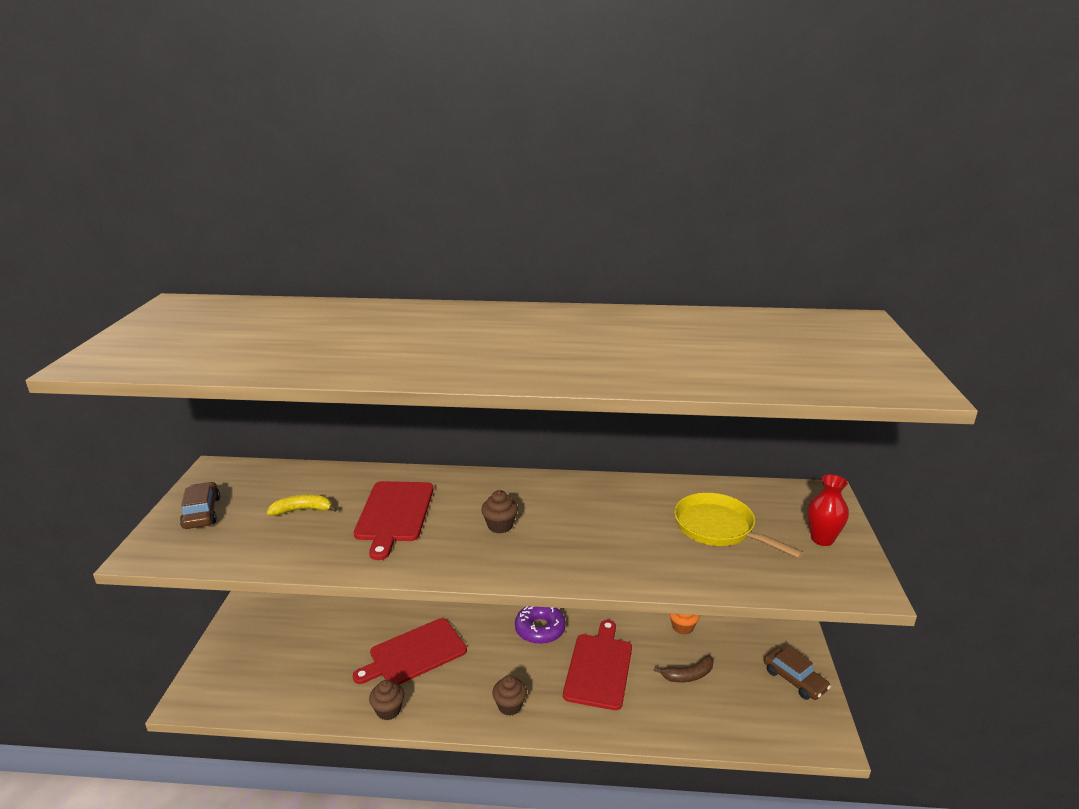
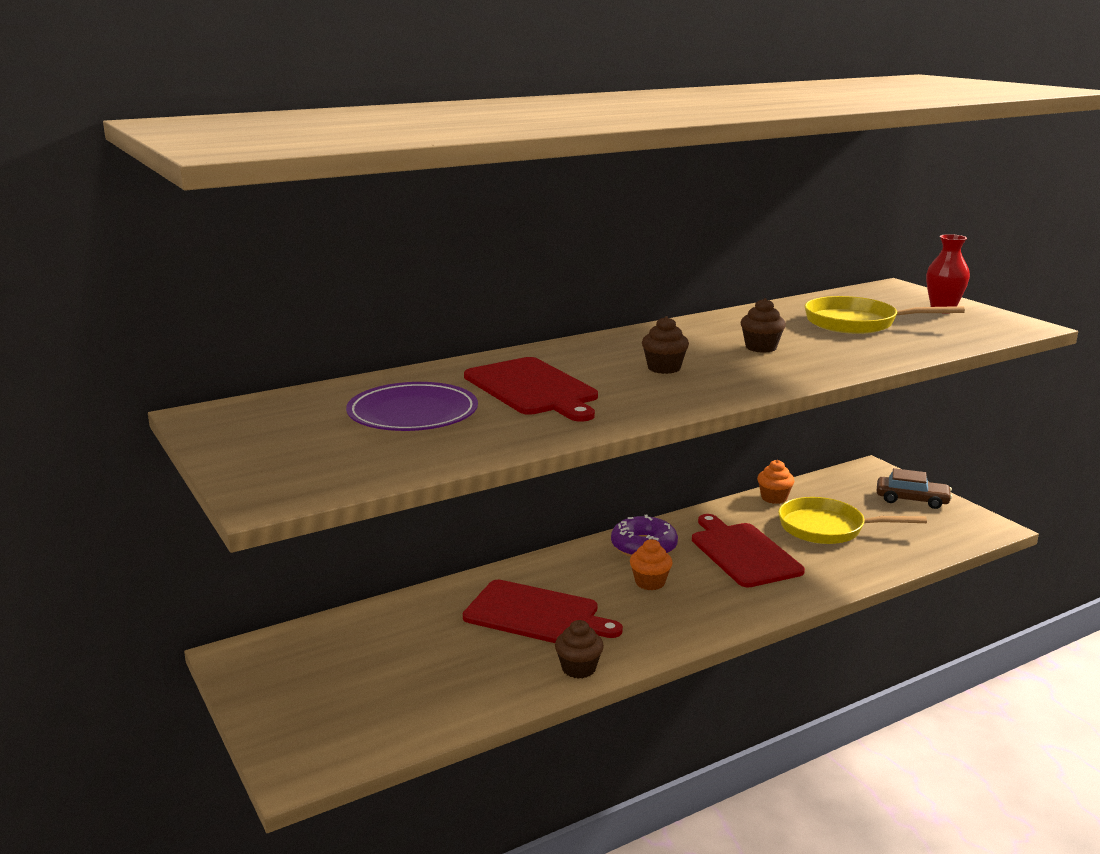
camera: 35 degrees left, 5 degrees down
brown car [180,482,220,529] -> none
yellow banana [267,494,338,516] -> purple plate [346,382,478,431]
red cutting board [353,618,467,685] -> red cutting board turned 90 degrees counterclockwise [463,580,623,643]
brown cupcake [492,675,527,716] -> brown cupcake moved to [741,298,786,353]
brown banana [654,655,714,682] -> yellow pan [778,497,927,544]
none -> orange cupcake [630,539,672,590]

